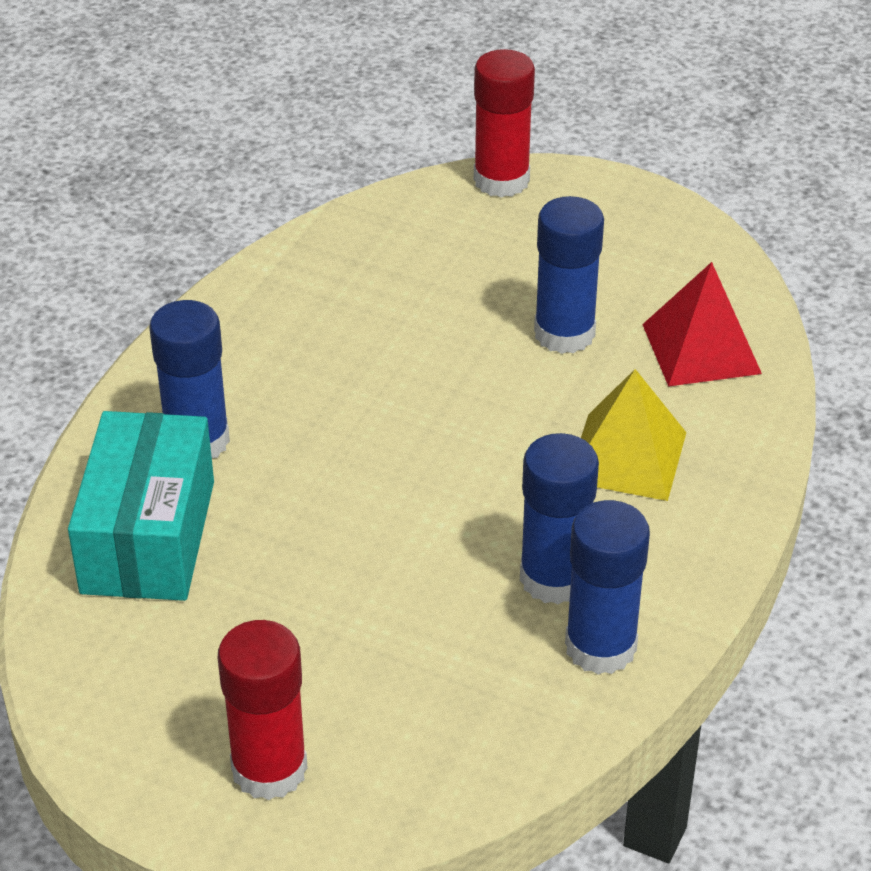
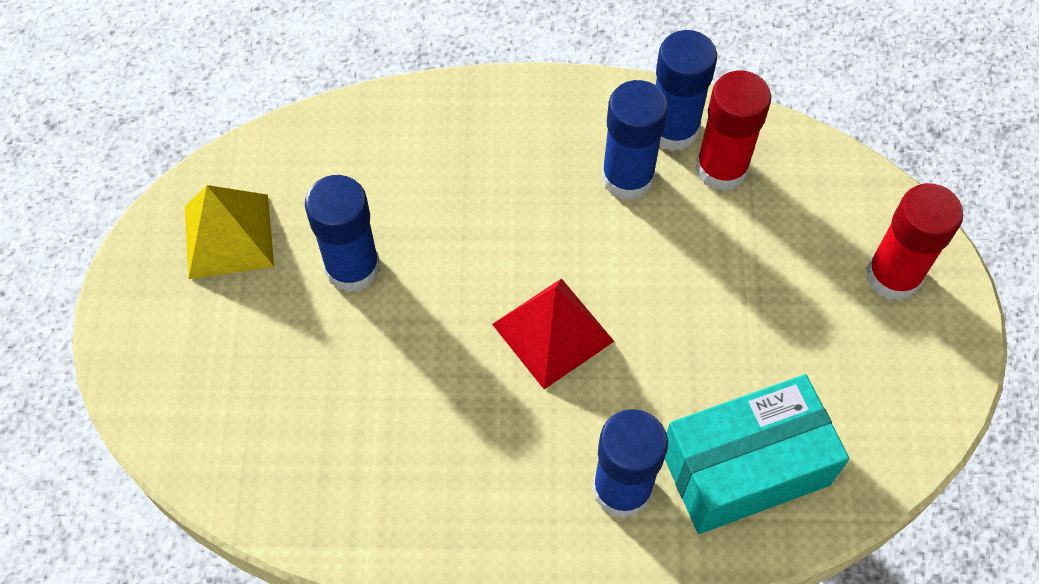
camera: 115 degrees left, 20 degrees up
red glue stick [474,49,535,197] -> red glue stick moved to [695,70,771,191]
yellow pyramid [581,369,687,501] -> yellow pyramid moved to [185,185,274,279]
red pyramid [642,262,762,387] -> red pyramid moved to [492,278,614,389]

